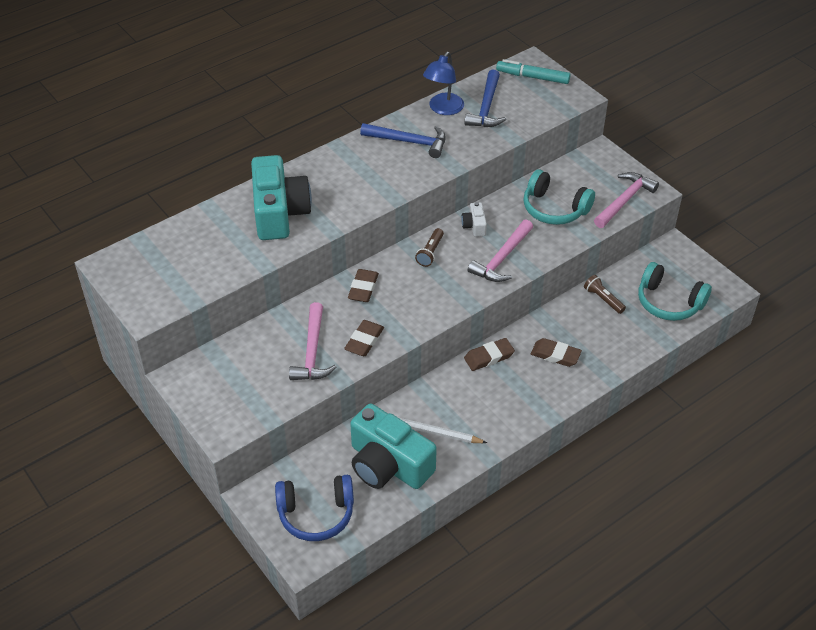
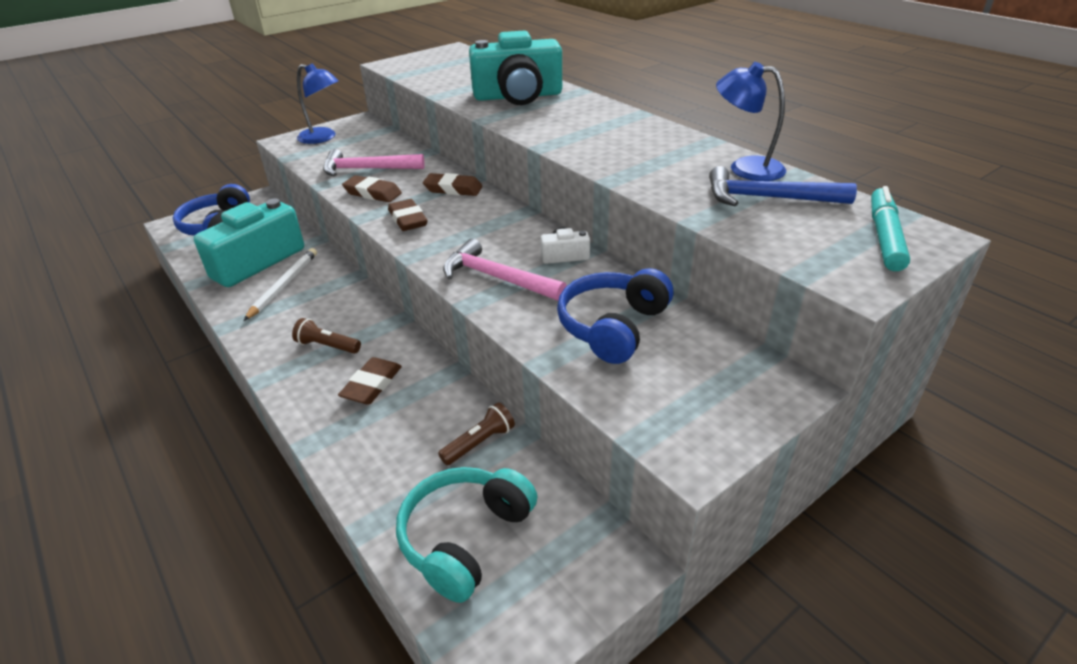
camera: 90 degrees right, 10 degrees down
blue hammer [360,123,446,158] -> none
brown flashlight [415,228,444,267] -> brown flashlight moved to [292,318,361,354]
brown eraser [464,338,515,371] -> brown eraser moved to [388,199,428,231]
turquoise headphones [524,170,595,225] -> blue headphones [557,268,673,364]
pink hammer [594,172,659,228] -> none
none -> blue lamp [297,63,339,144]

